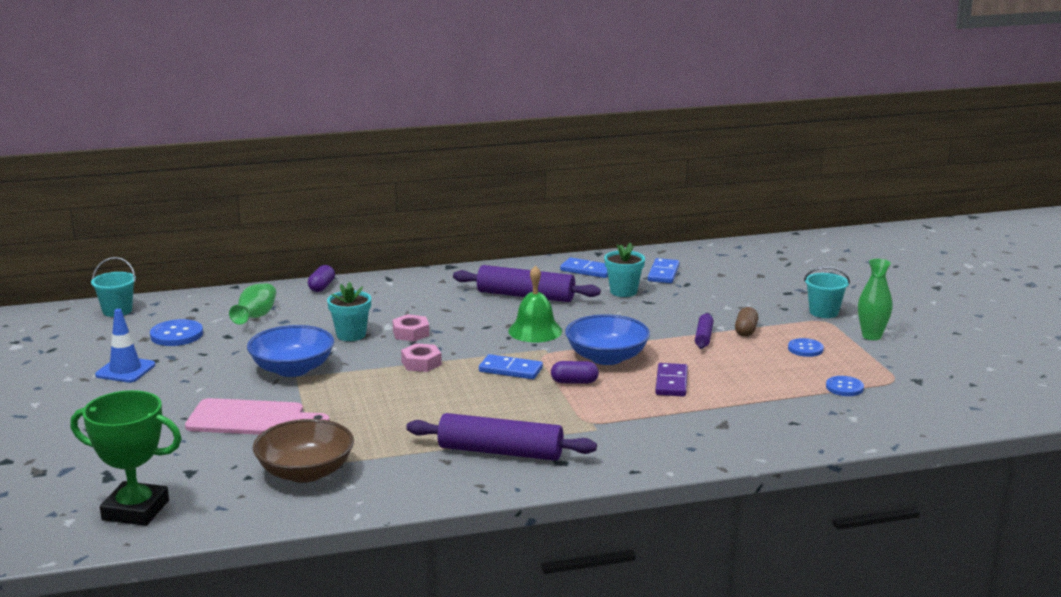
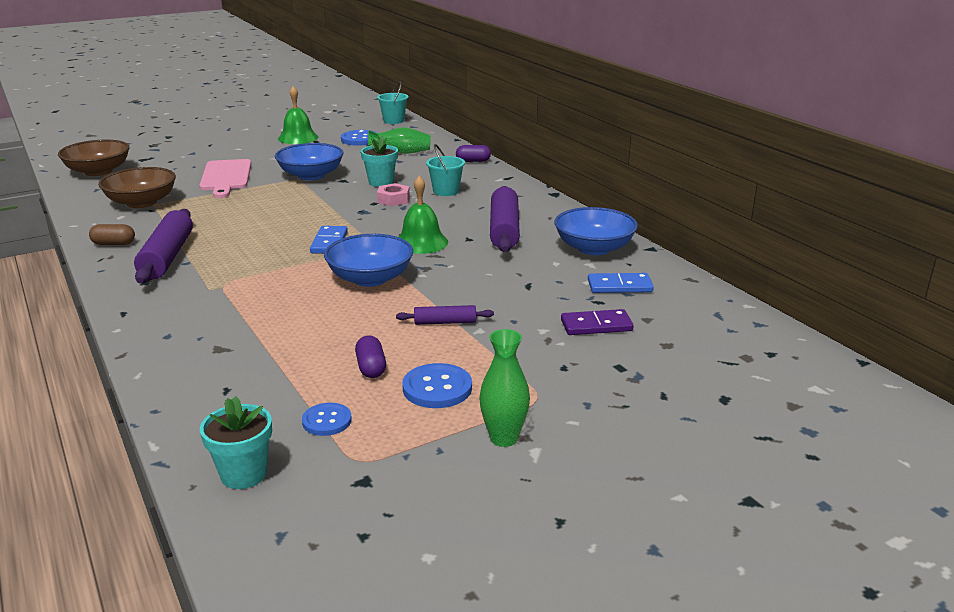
camera: 75 degrees right, 5 degrees up
green trophy [70,390,182,526] -> brown bowl [58,140,130,176]
blue traffic cone [95,309,155,383] -> green bell [278,86,318,144]
pink nut [401,343,442,372] -> none
purple capsule [551,361,599,384] -> purple capsule moved to [355,336,386,378]
blue domino [560,258,608,278] -> blue bowl [554,207,638,255]
turquoise flower pot [604,243,645,297] -> turquoise flower pot moved to [200,396,272,489]
purple domino [655,363,688,397] -> purple domino moved to [561,309,634,335]
brown capsule [735,307,758,337] -> brown capsule moved to [89,224,135,245]
blue button [788,338,824,357] -> blue button [402,363,472,408], size x1.51
turquoise bucket [804,267,850,318] -> turquoise bucket moved to [426,144,465,196]

